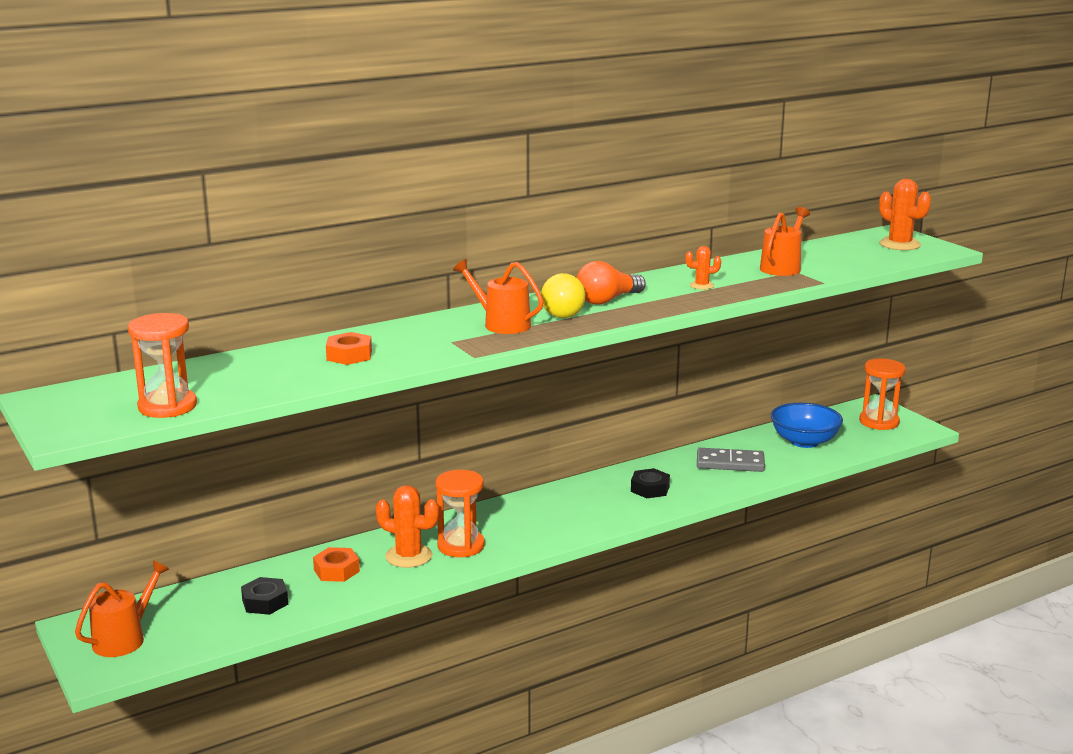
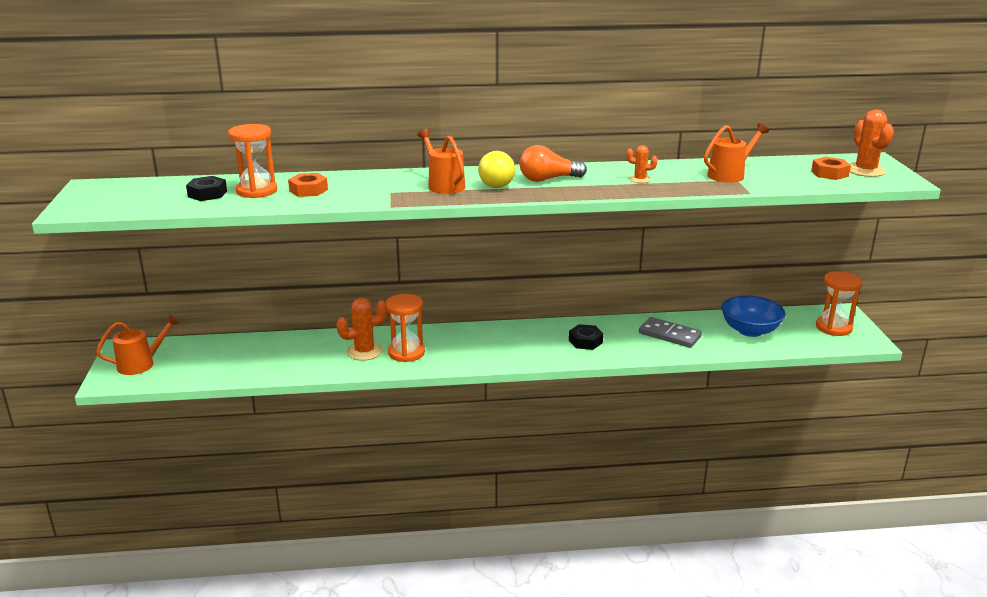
camera: 25 degrees right, 5 degrees up
orange hourglass [128,313,197,418] -> orange hourglass moved to [228,124,277,198]
black nut [241,577,288,615] -> black nut moved to [186,176,227,201]
orange nut [313,547,360,582] -> orange nut moved to [811,157,851,180]
orange cactus [376,485,439,568] -> orange cactus turned 75 degrees counterclockwise [336,298,387,361]

